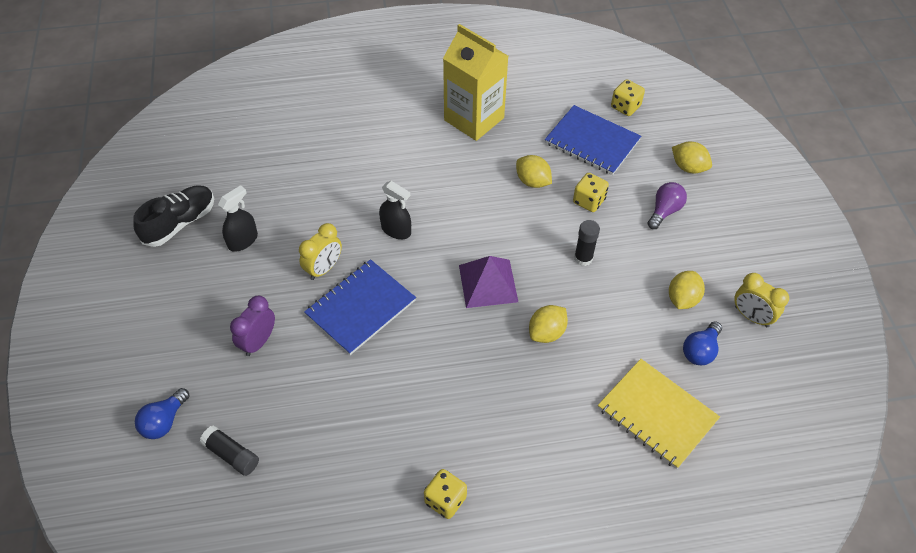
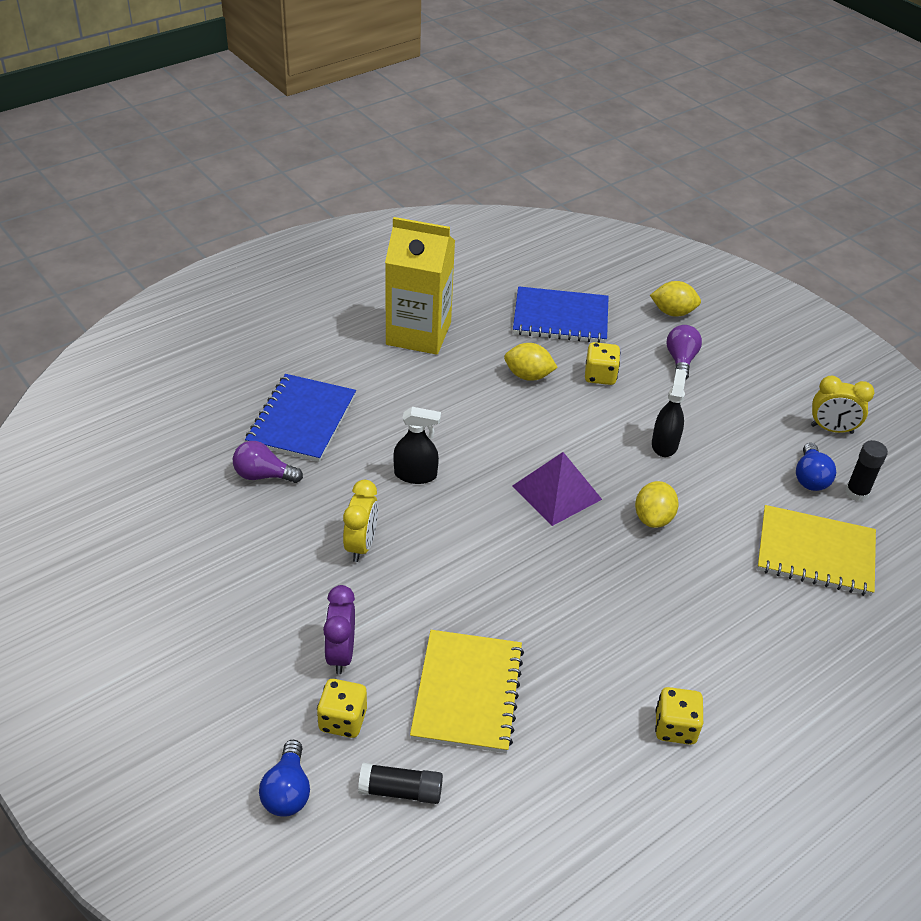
camera: 30 degrees left, 10 degrees down
black shoe [133,186,214,247] -> none
black spray bottle [218,185,258,252] -> black spray bottle moved to [652,369,686,457]
blue notebook [304,259,416,355] -> blue notebook moved to [245,374,356,462]
black glue stick [574,220,600,266] -> black glue stick moved to [845,440,888,501]
yellow dice [611,79,645,116] -> yellow dice moved to [317,679,367,738]
yellow lemon [669,271,705,309] -> none
none -> purple light bulb [233,441,303,483]
none -> yellow notebook [410,630,524,753]

